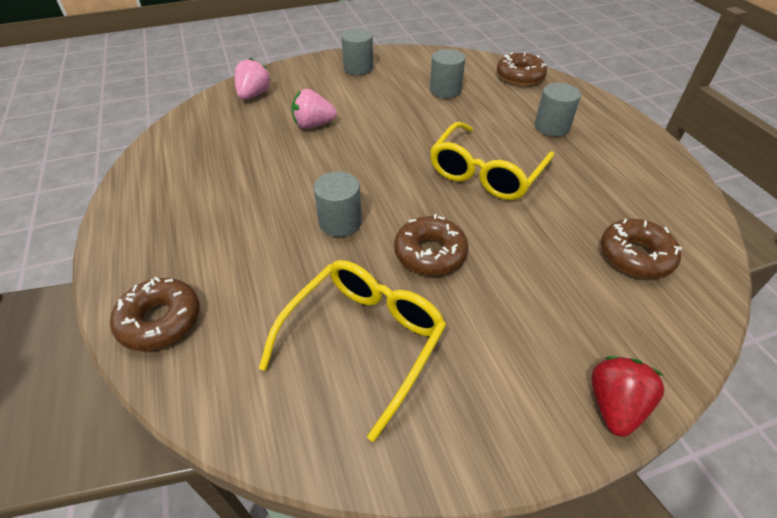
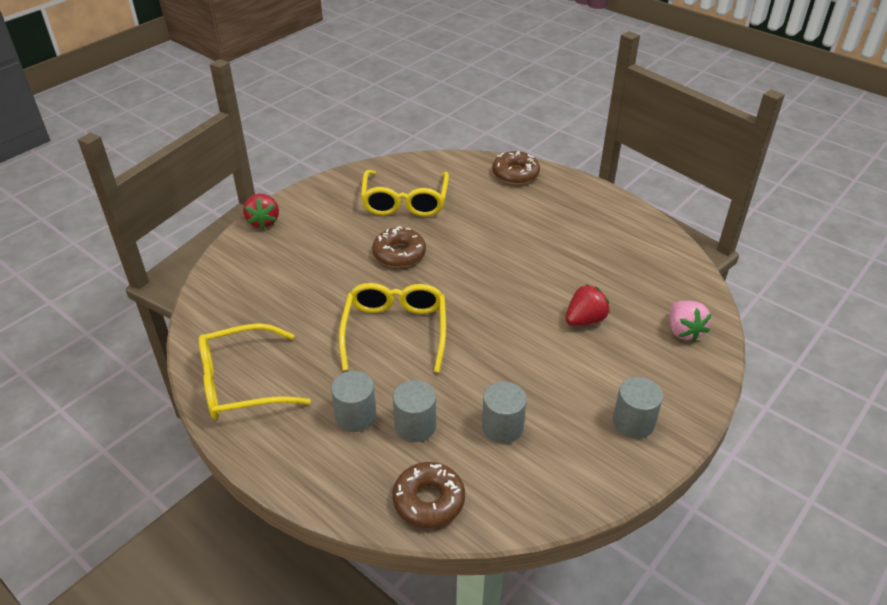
camera: 150 degrees right, 5 degrees down
pink strawberry [291,89,337,129] -> red strawberry [566,284,610,326]
grey cylinder [314,171,362,237] -> grey cylinder moved to [393,380,436,442]
brown donut [601,219,682,279] -> none
none -> yellow glasses [199,323,311,419]

